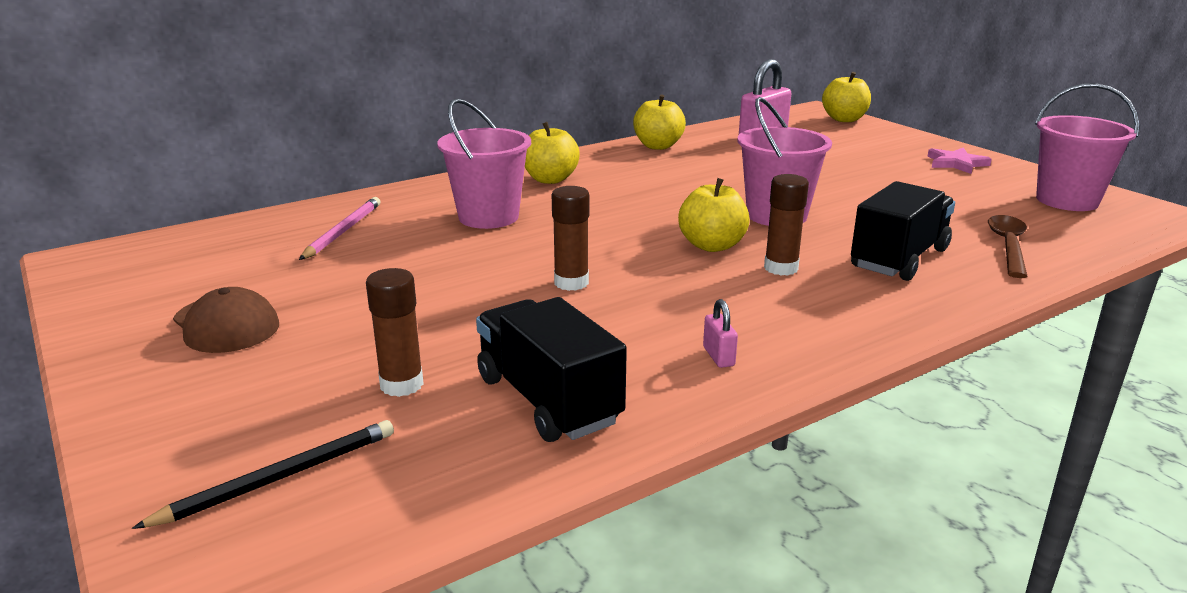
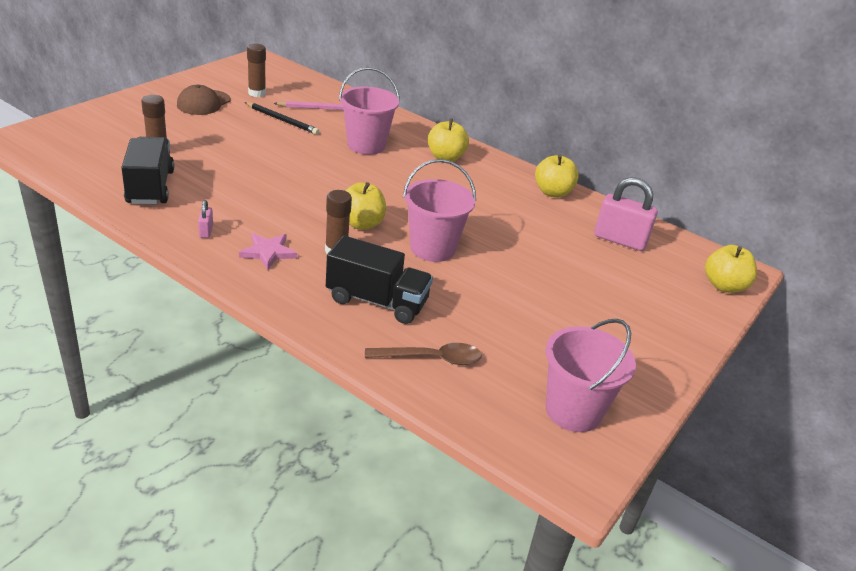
camera: 65 degrees right, 10 degrees up
black pencil [132,420,394,529] -> black pencil moved to [245,102,319,135]
black truck [476,297,627,442] -> black truck turned 45 degrees counterclockwise [121,137,174,204]
brown glue stick [552,186,589,291] -> brown glue stick moved to [247,44,266,97]
pink padlock [703,299,738,368] -> pink padlock turned 60 degrees counterclockwise [198,200,213,238]
pink star [928,147,992,174] -> pink star moved to [239,233,297,270]

